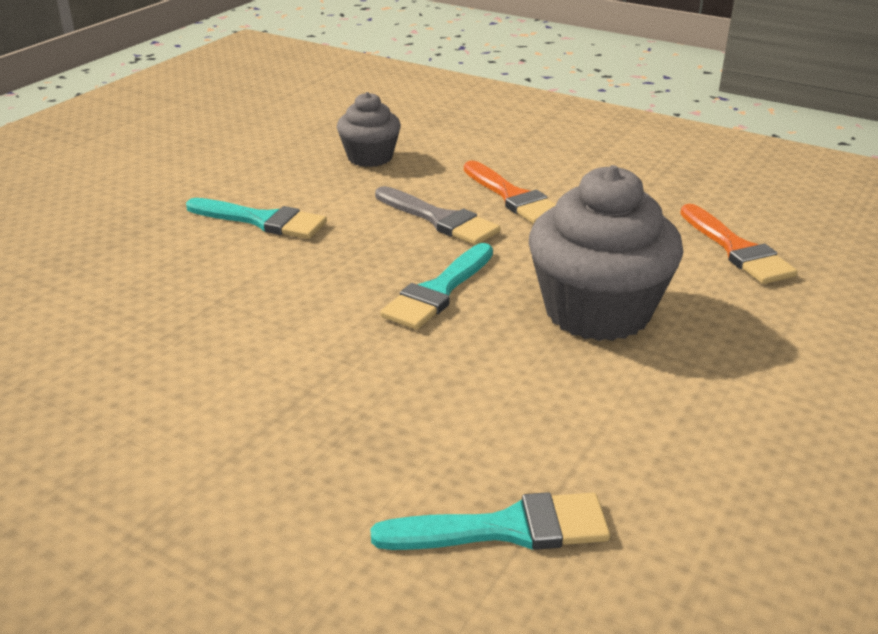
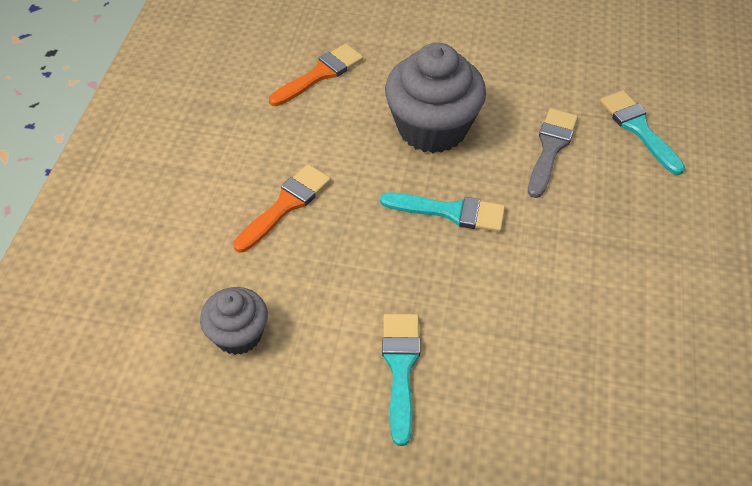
camera: 110 degrees left, 20 degrees up
grey brush [375,186,500,245] -> grey brush moved to [528,108,578,198]

